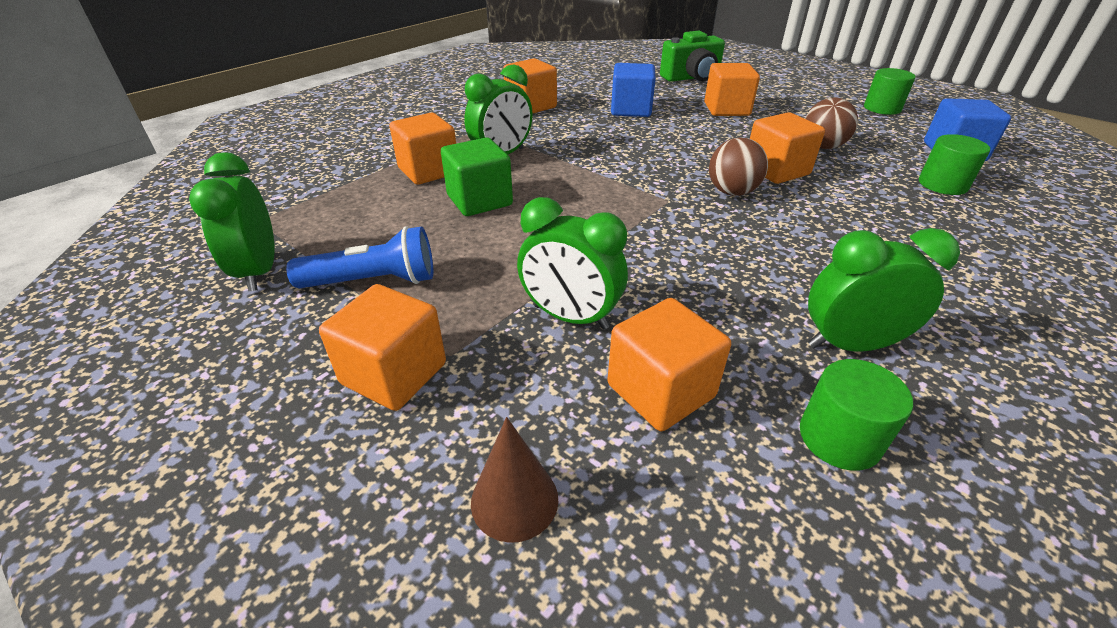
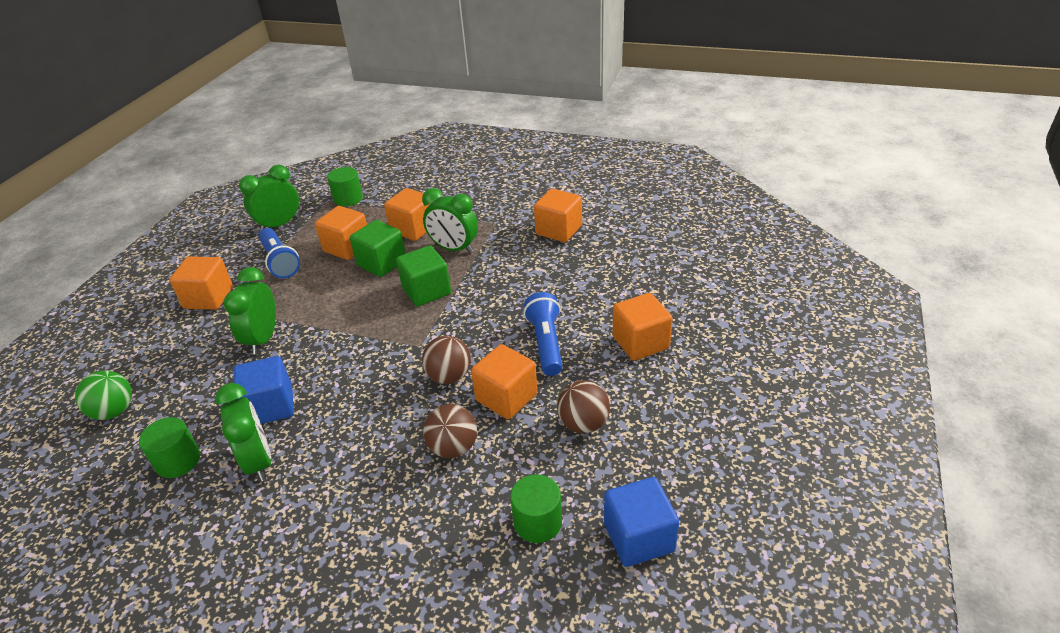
camera: 70 degrees right, 0 degrees up
brown cone [471,417,558,543] -> none
orange cube [607,298,731,431] -> orange cube moved to [315,206,367,260]
blue cube [611,63,656,117] -> blue cube moved to [233,356,294,424]
green camera [660,31,725,82] -> none
green cylinder [864,68,916,115] -> green cylinder moved to [327,167,363,206]
none -> green ball [75,370,132,420]
none -> green cube [396,246,451,306]
none -> brown ball [423,404,477,458]
none -> blue flashlight [524,292,563,376]

